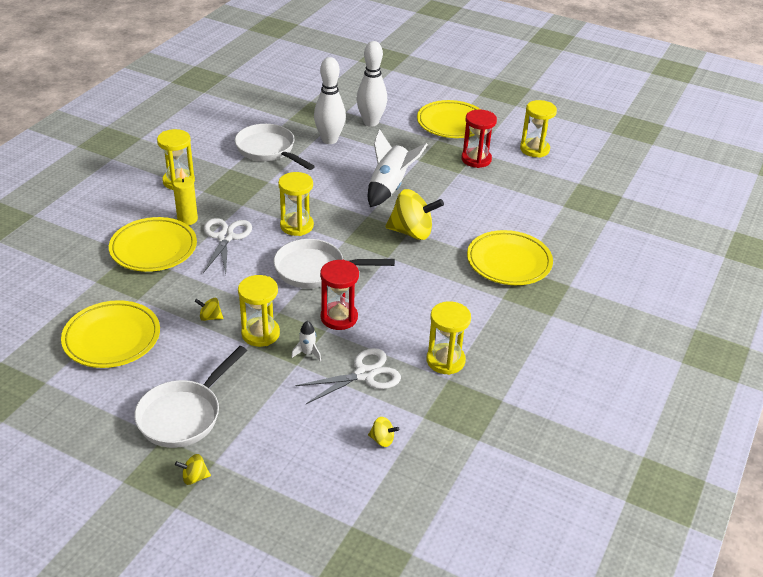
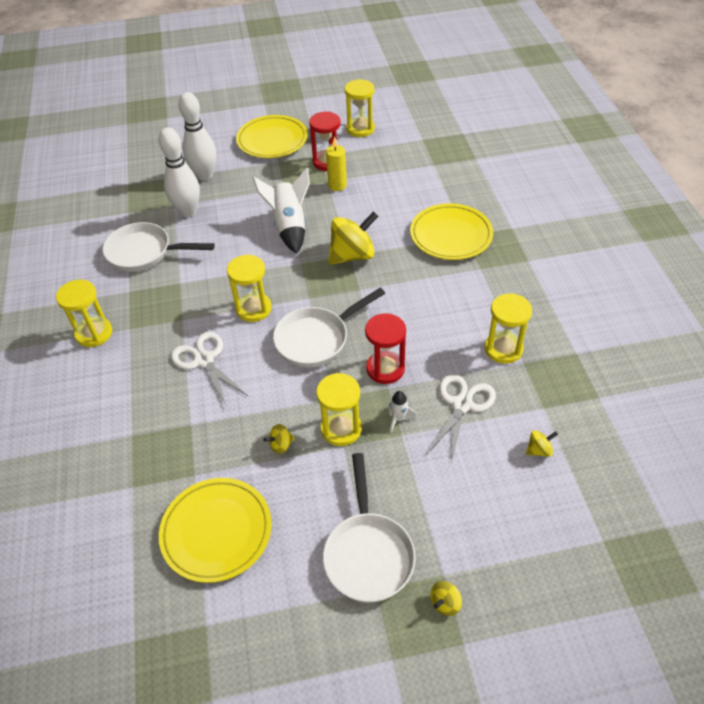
camera: 35 degrees left, 10 degrees up
yellow plate [109,217,197,272] -> none
yellow candle [173,167,198,225] -> yellow candle moved to [326,136,347,191]

